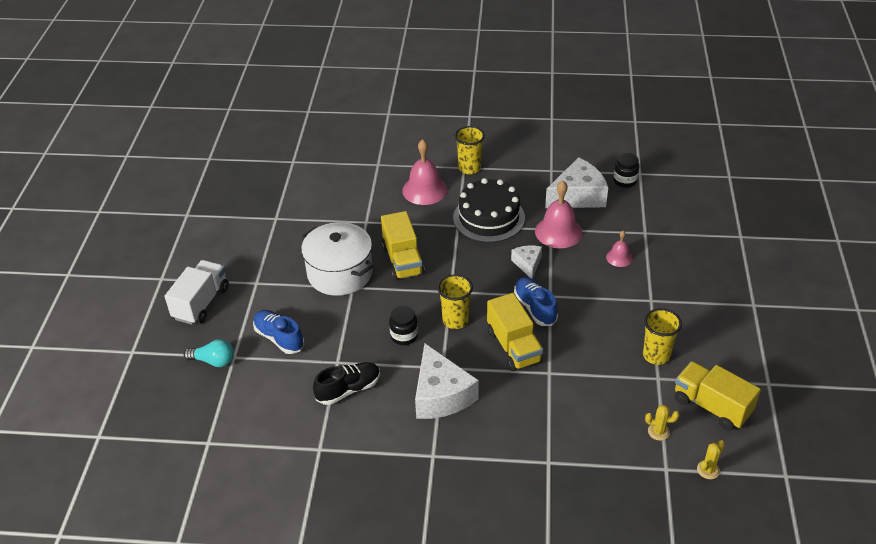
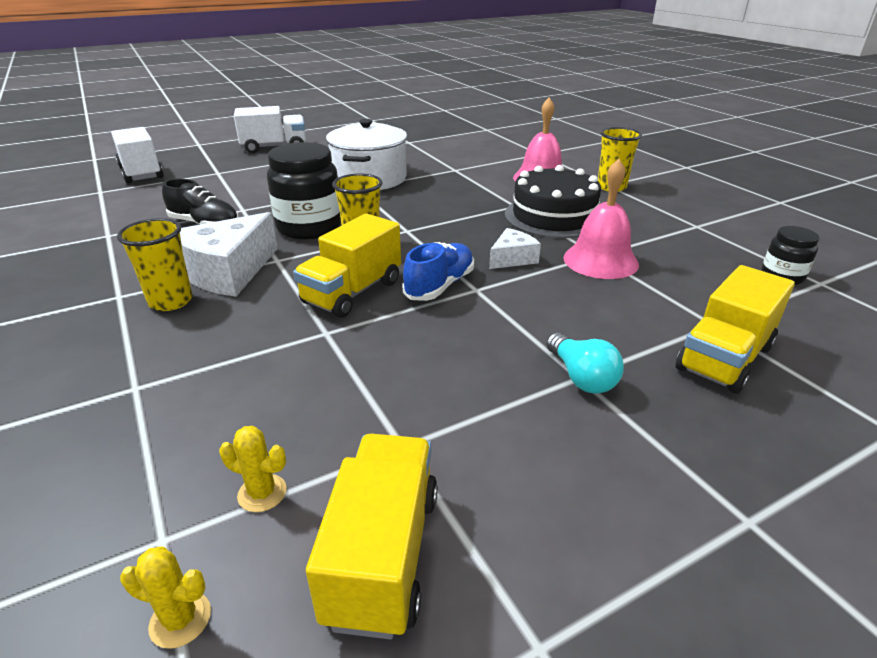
camera: 55 degrees right, 10 degrees down
turquoise light bulb [184,339,234,367] -> turquoise light bulb moved to [546,333,624,394]
blue shoe [253,310,304,354] -> none
yellow truck [381,211,425,281] -> yellow truck moved to [676,265,795,394]
black jar [389,306,418,345] -> black jar [267,142,341,240], size x1.89
white cheese [545,157,608,208] -> none
pink bell [606,231,633,267] -> none
yellow cup [643,308,682,365] -> yellow cup moved to [117,218,193,311]
yellow cactus [645,404,679,441] -> yellow cactus turned 45 degrees counterclockwise [219,426,287,512]
none -> white truck [111,127,164,184]

